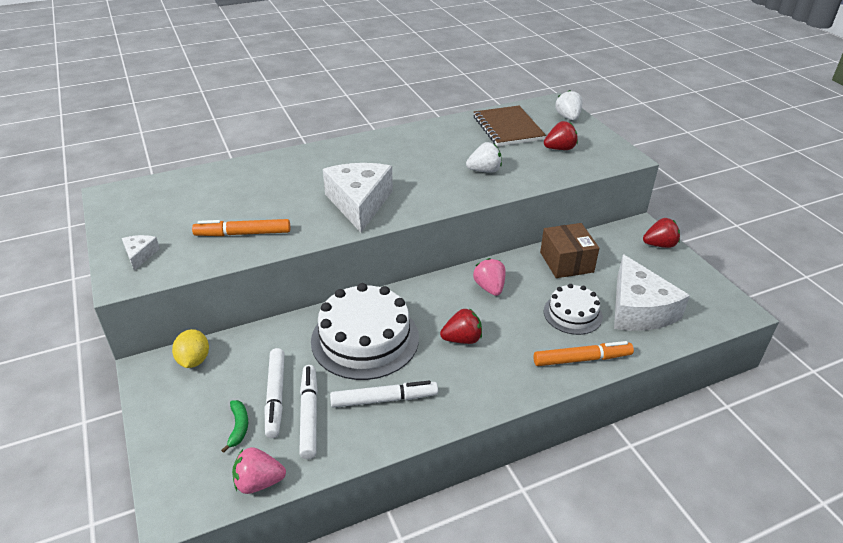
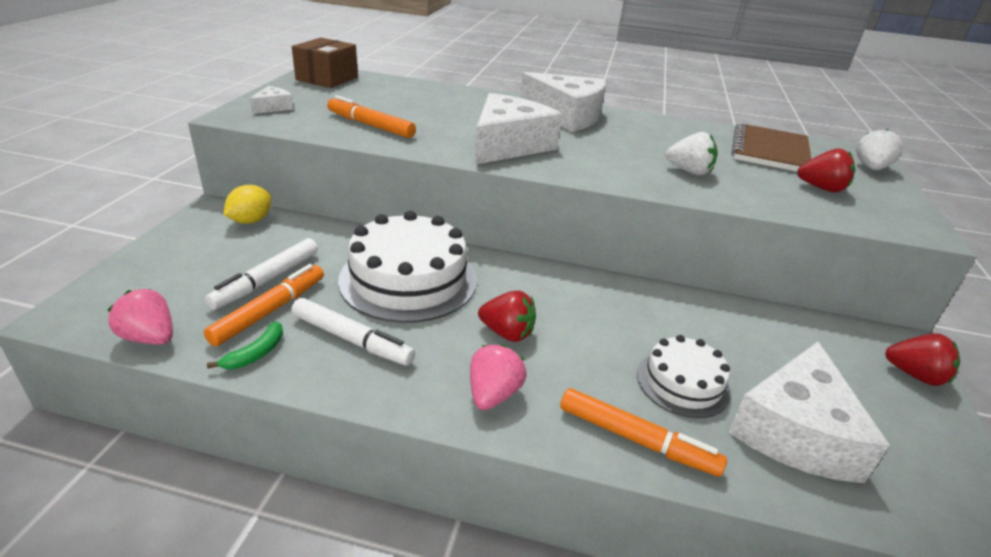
camera: 35 degrees right, 5 degrees down
green banana [221,400,248,453] -> green banana moved to [207,321,283,369]
white marker [299,365,318,459] -> orange marker [204,264,324,346]
pink strawberry [473,258,506,296] -> pink strawberry moved to [470,344,527,410]
brown box [540,223,599,278] -> brown box moved to [292,38,358,88]
none -> white cheese [520,72,606,132]

